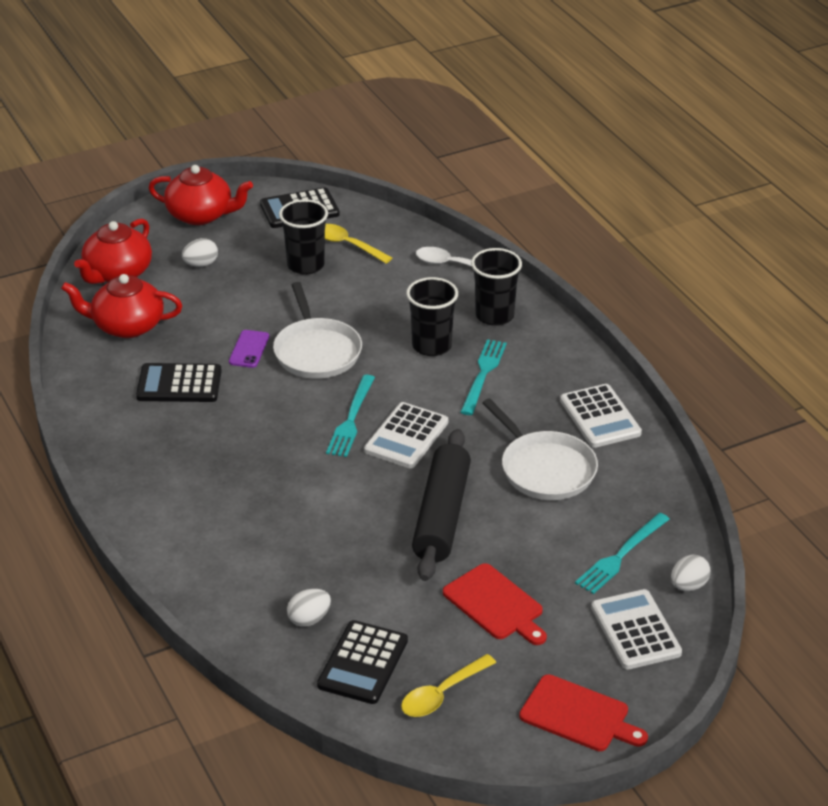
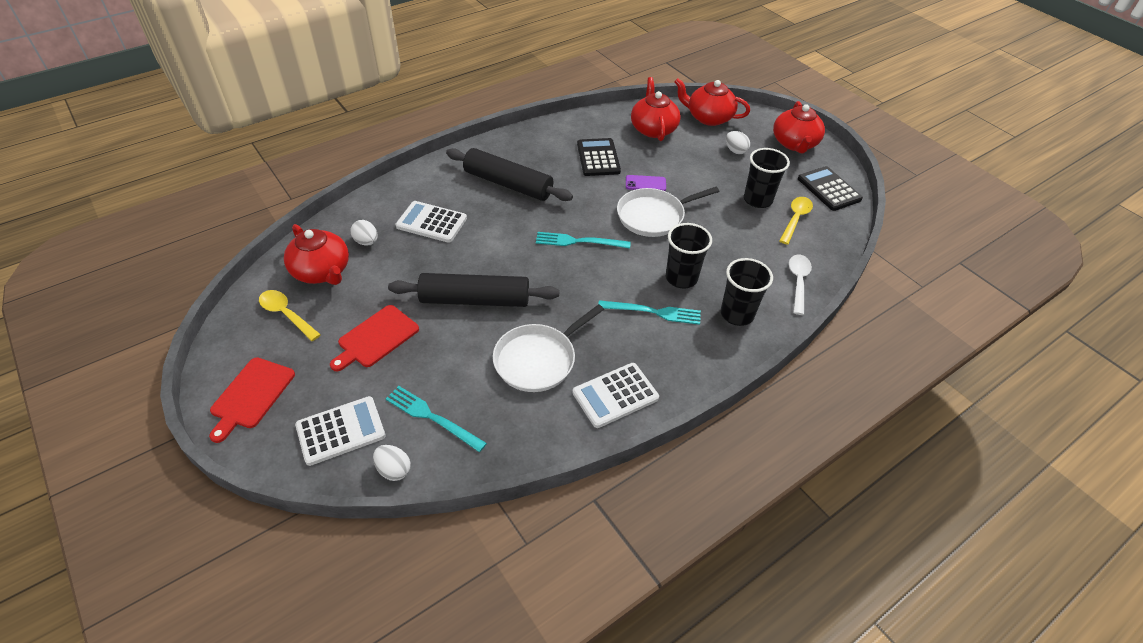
camera: 80 degrees right, 10 degrees up
black calculator [317,620,408,704] -> red teapot [284,224,349,285]
white calculator [364,402,448,468] -> white calculator moved to [396,201,467,243]
none -> black rolling pin [446,148,573,201]

